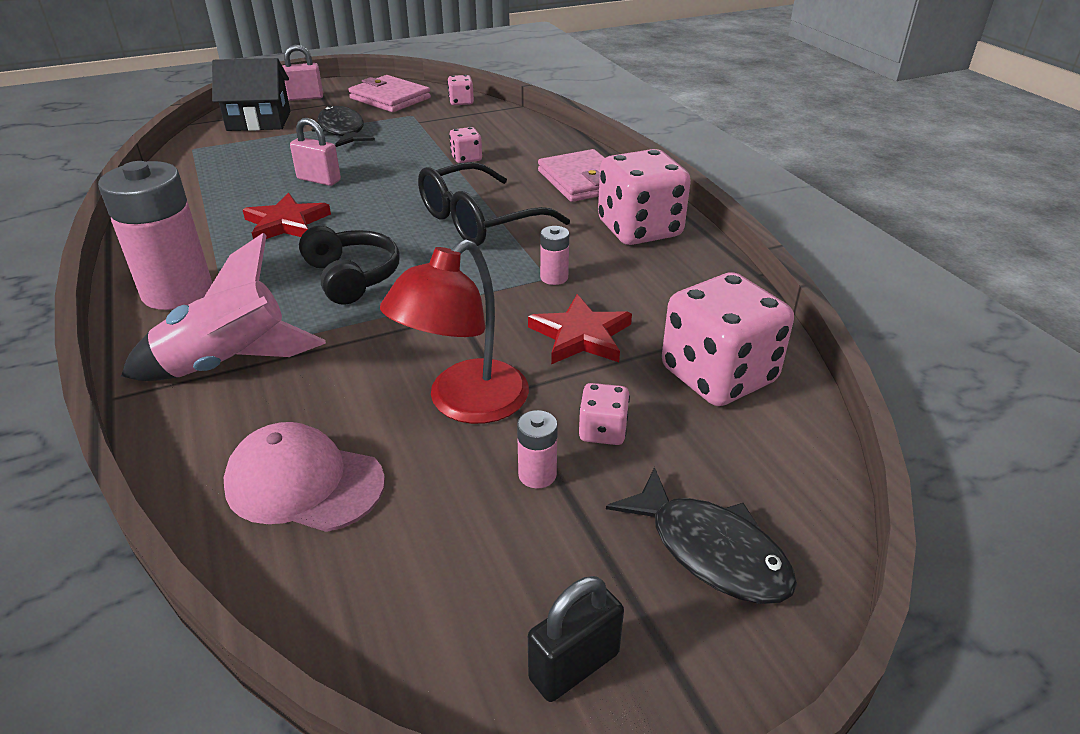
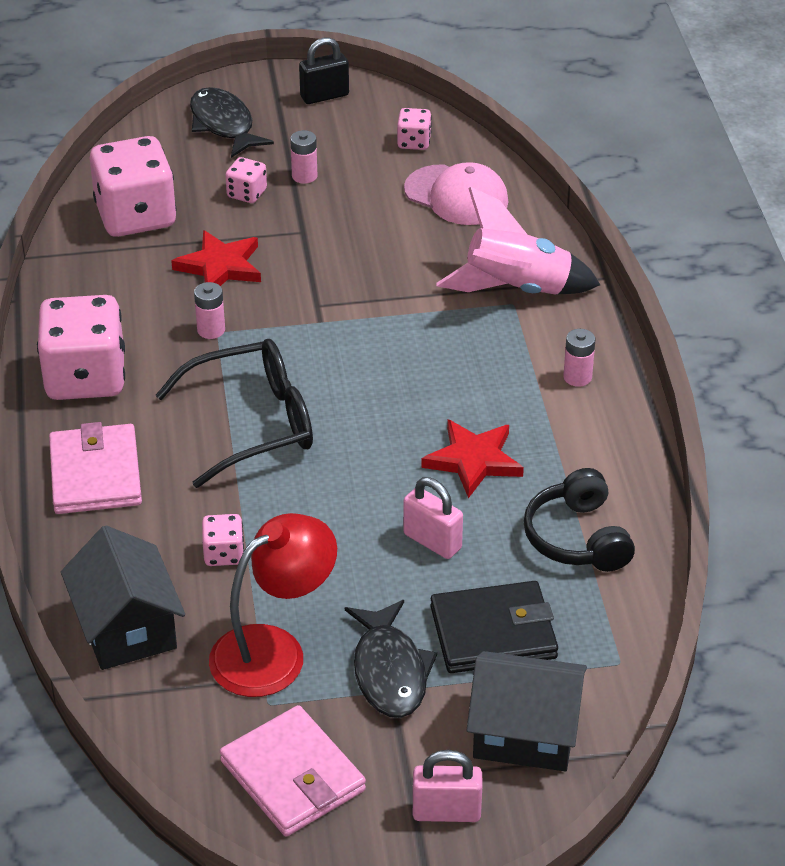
camera: 165 degrees left, 5 degrees up
pink battery [98,161,212,310] -> pink battery [564,329,595,387], size x0.42
black headphones [299,226,400,305] -> black headphones moved to [524,468,635,572]
red lamp [380,240,529,424] -> red lamp moved to [209,513,337,697]
pink dice [447,75,474,105] -> pink dice moved to [397,108,432,150]
none -> black house [61,526,185,670]
none -> black wallet [430,581,558,673]

